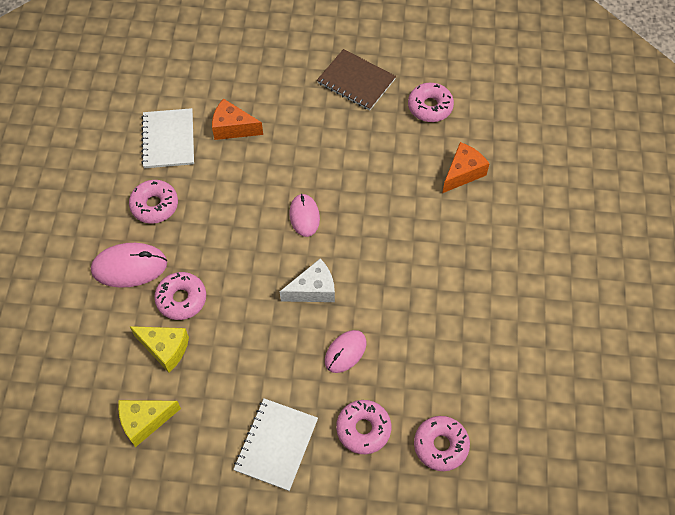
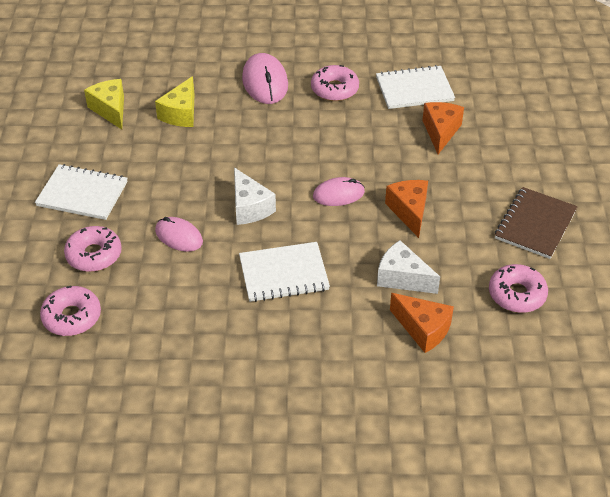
camera: 85 degrees right, 15 degrees down
pink donut [154,272,206,320] -> none
none -> white notebook [239,242,330,302]
none -> white cheese [377,240,440,294]
none -> orange cheese [385,180,428,238]

